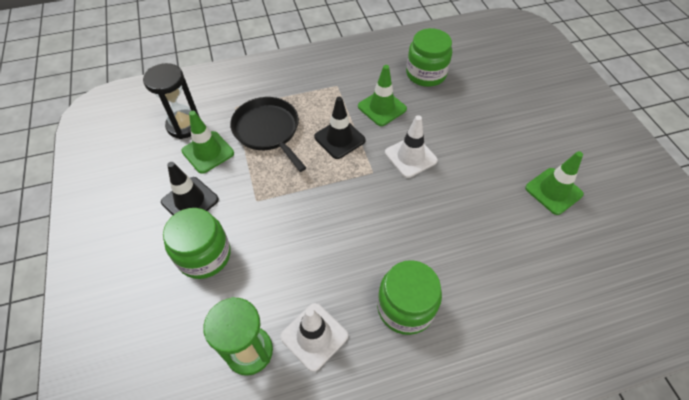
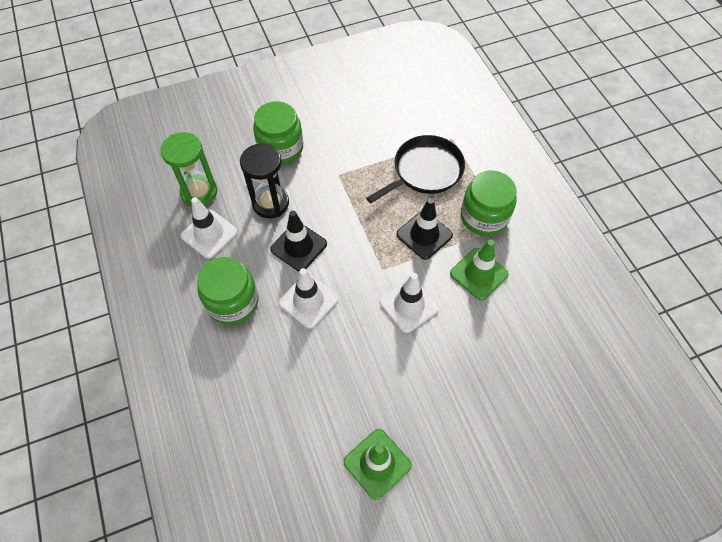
camera: 85 degrees right, 5 degrees up
black hourglass [143,63,200,139] -> black hourglass moved to [240,144,289,218]
black traffic cone [161,162,219,215] -> black traffic cone moved to [270,211,327,272]
green traffic cone [181,111,234,174] -> none
green jar [406,28,452,87] -> green jar moved to [461,171,517,236]
none -> white traffic cone [279,268,338,329]

